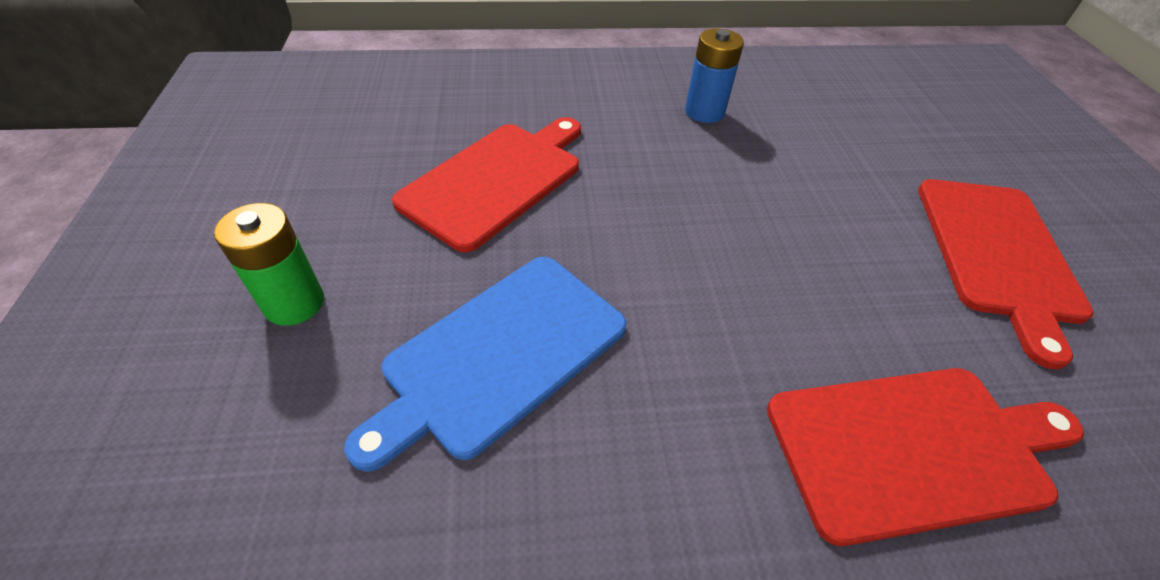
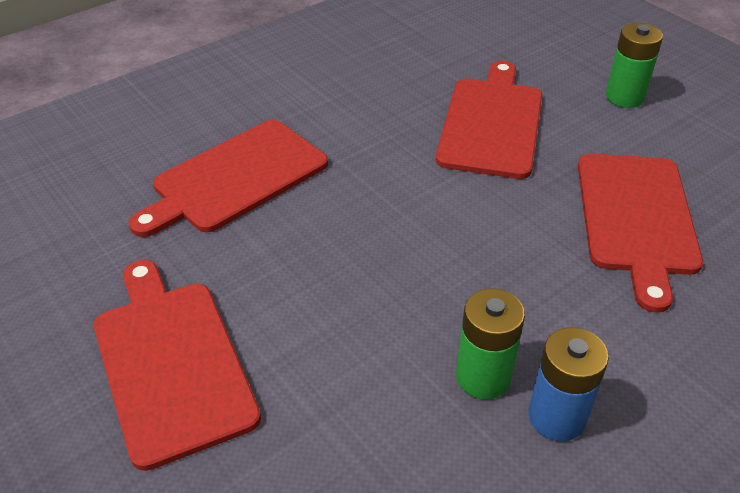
camera: 150 degrees right, 5 degrees down
blue cutting board [344,257,627,472] -> red cutting board [436,61,542,179]
none -> green battery [456,288,525,399]

